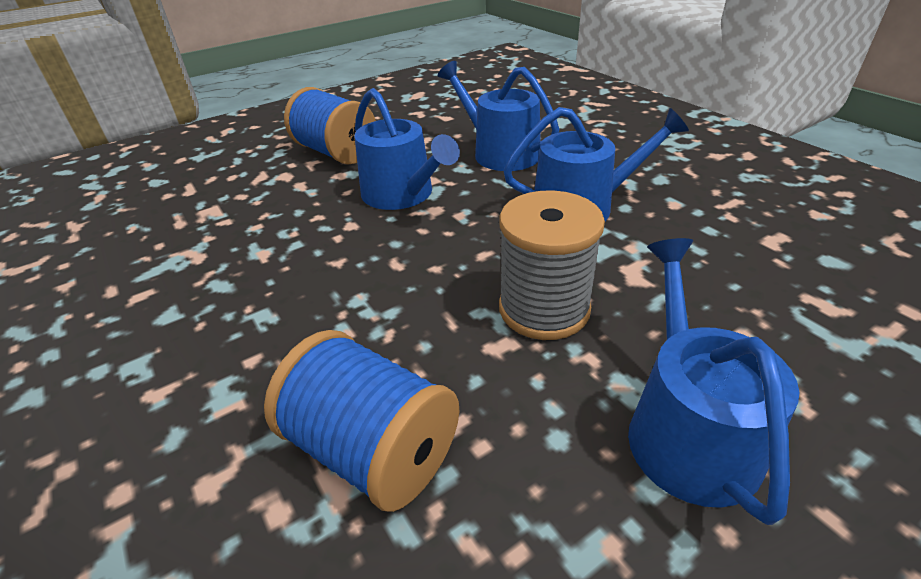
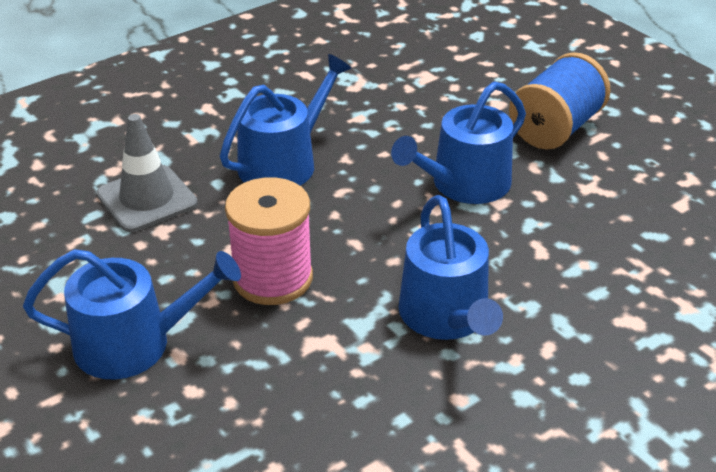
camera: 85 degrees right, 0 degrees up
blue spool [264,330,459,512] -> grey traffic cone [97,114,198,232]
blue watering can [438,61,559,171] -> blue watering can moved to [220,54,352,185]
grey spool [499,190,605,340] -> pink spool [225,177,313,305]

